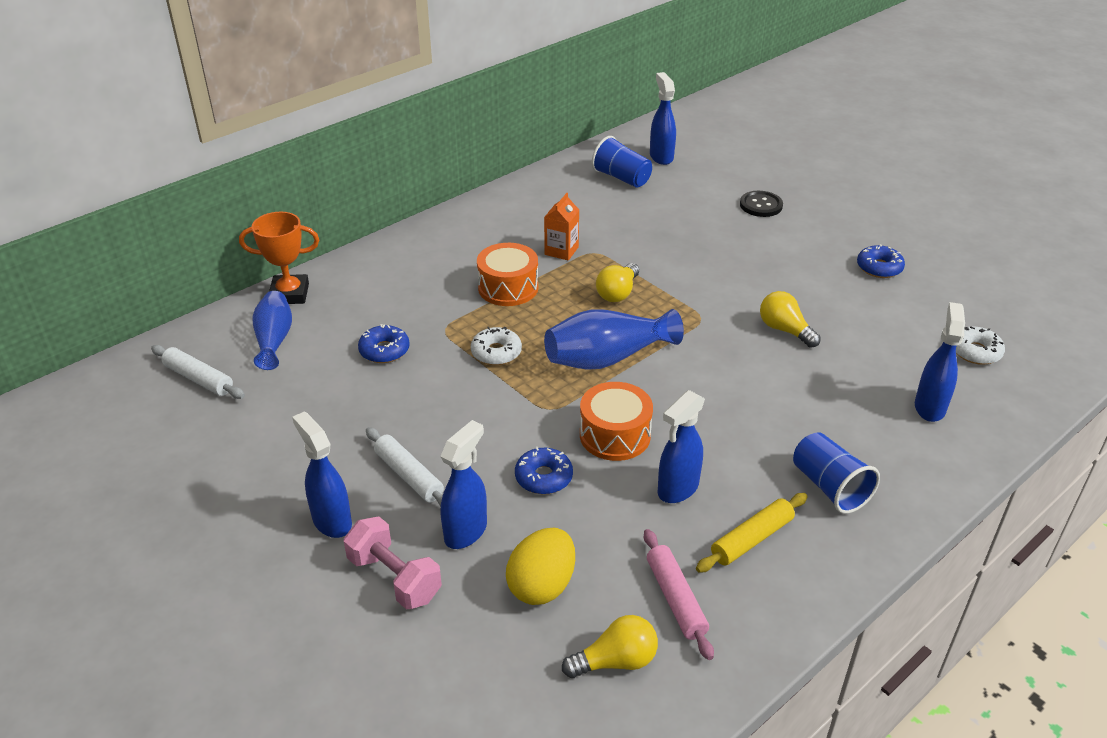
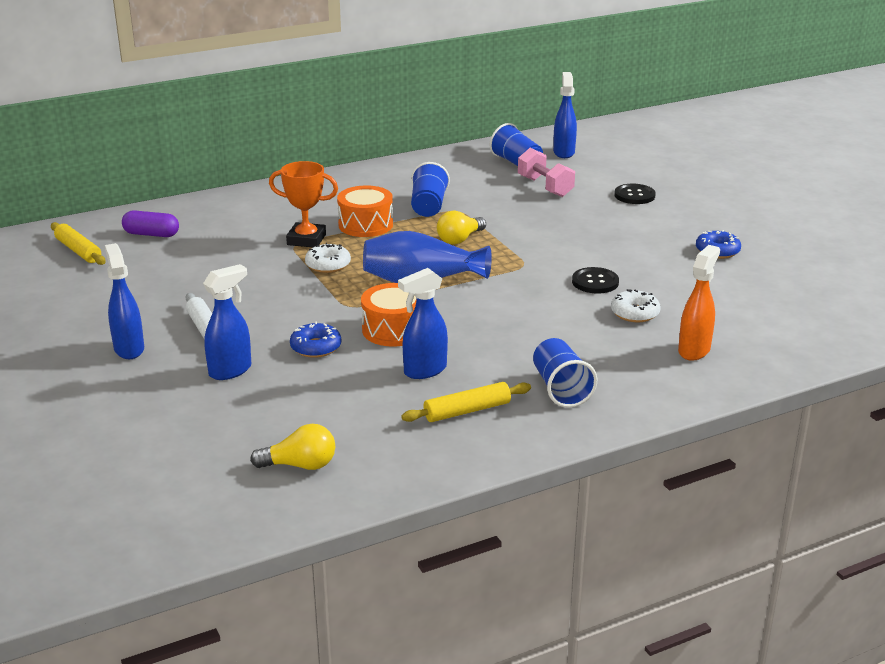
camera: 15 degrees right, 10 degrees down
white rolling pin [151,345,245,399] -> yellow rolling pin [51,222,106,265]
orange trophy [239,212,319,304] -> orange trophy moved to [269,161,338,247]
blue vase [253,291,292,370] -> purple capsule [122,210,179,237]
pink dumbbell [344,516,442,610] -> pink dumbbell moved to [518,148,575,197]
blue donut [358,324,410,363] -> none
yellow egg [506,528,575,605] -> none
orange carton [544,193,579,261] -> blue cup [411,162,450,217]
pink rolling pin [644,529,714,660] -> none
yellow light bulb [760,291,821,348] -> black button [572,267,619,294]
blue spray bottle [915,302,965,422] -> orange spray bottle [678,245,720,361]
white donut [956,326,1005,365] -> white donut moved to [611,289,661,322]

